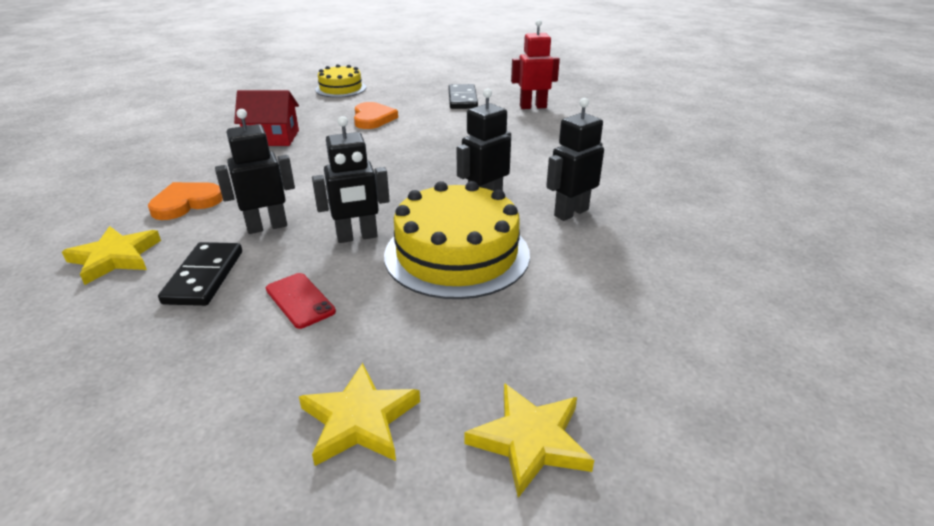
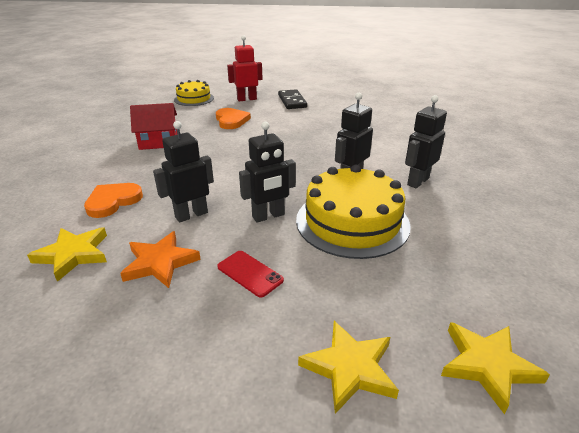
camera: 10 degrees left, 0 degrees up
black domino [158,242,242,306] -> orange star [120,231,201,288]
red robot [511,20,560,109] -> red robot moved to [227,35,263,102]

